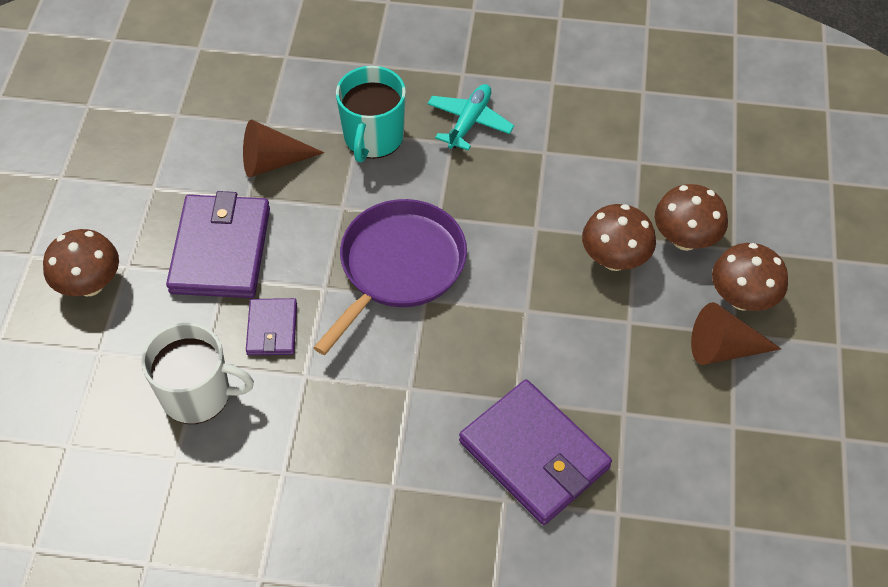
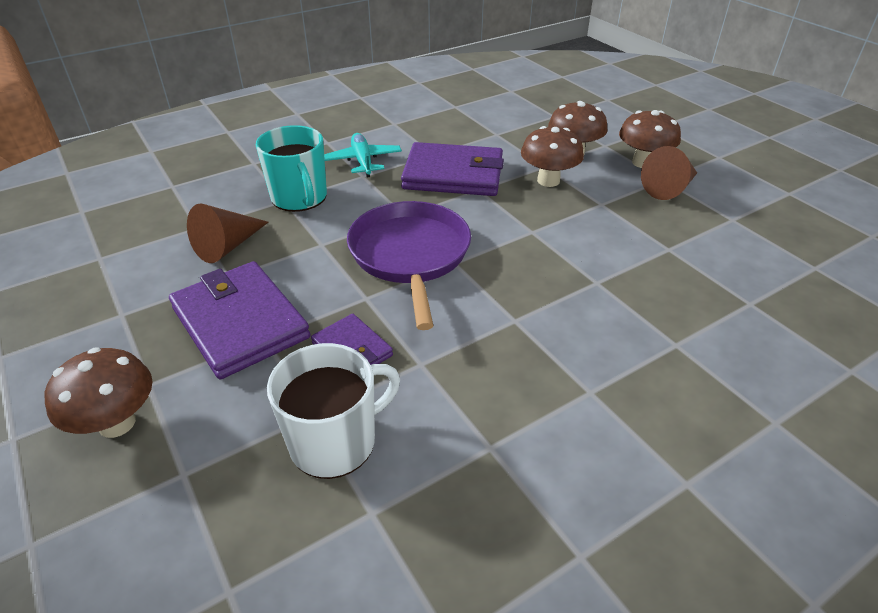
camera: 40 degrees left, 15 degrees down
purple wallet [459,379,612,525] -> purple wallet moved to [401,142,504,196]

